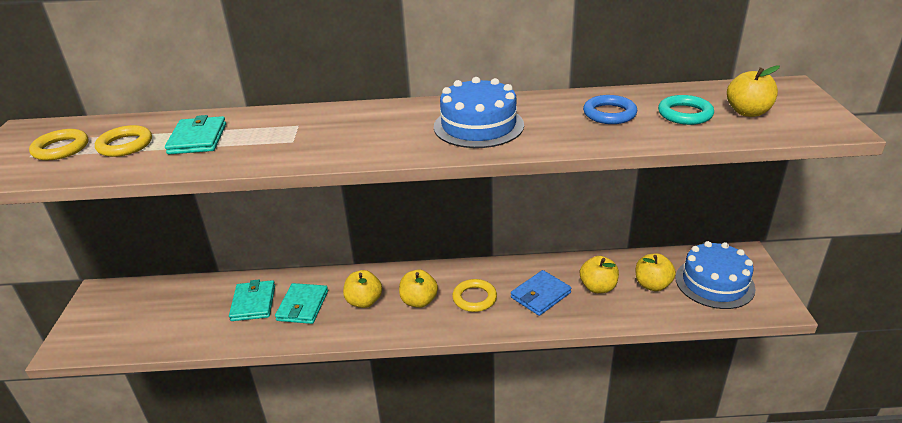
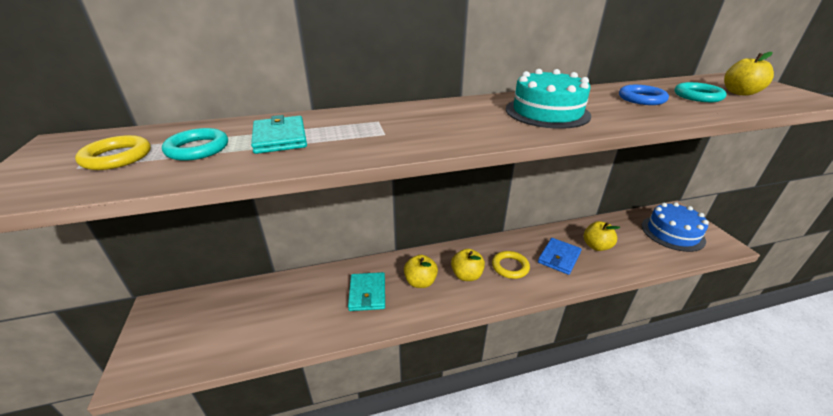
camera: 15 degrees left, 0 degrees up
yellow ring [95,125,152,157] -> turquoise ring [162,128,228,161]
turquoise wallet [229,279,275,321] -> none
blue cake [434,77,524,148] -> turquoise cake [506,69,591,129]
yellow apple [636,253,676,291] -> none

